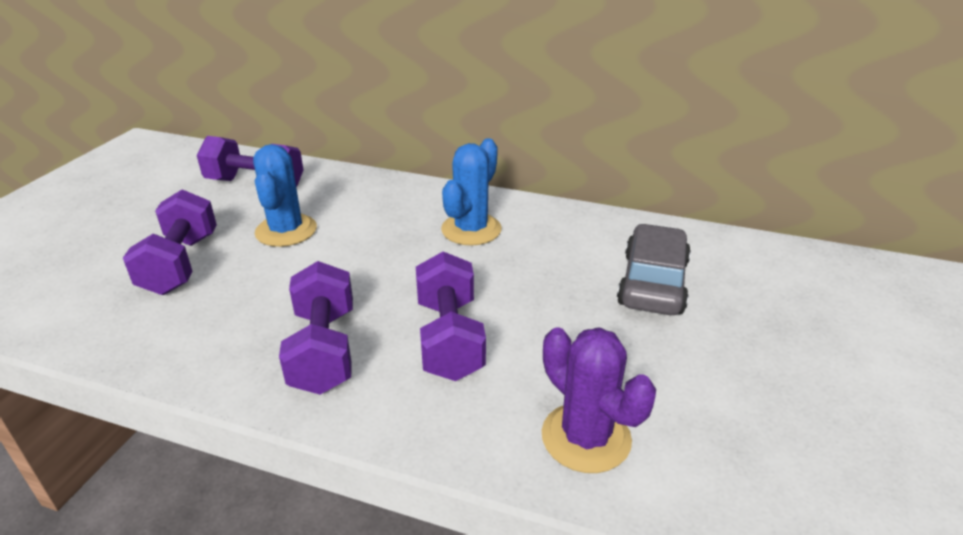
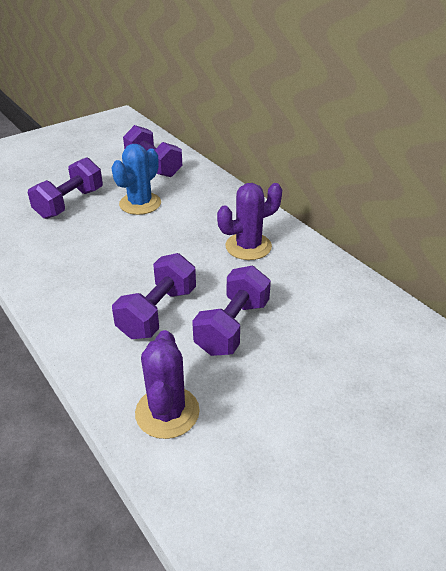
camera: 35 degrees right, 5 degrees up
purple dumbbell [279,261,353,395] -> purple dumbbell moved to [192,266,271,356]
blue cactus [441,138,502,245] -> purple cactus [217,183,282,260]
grey car [617,224,691,315] -> none

